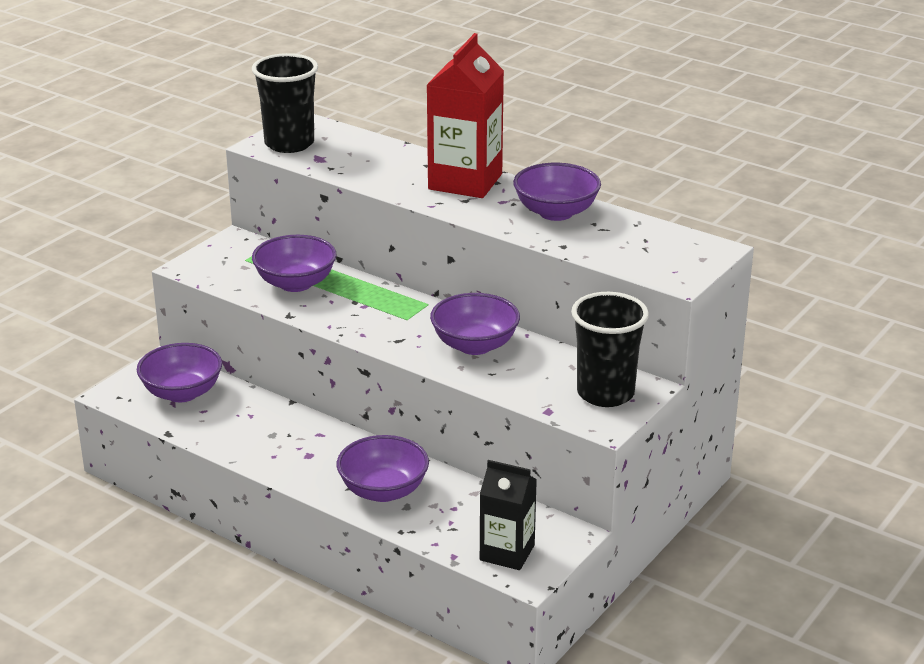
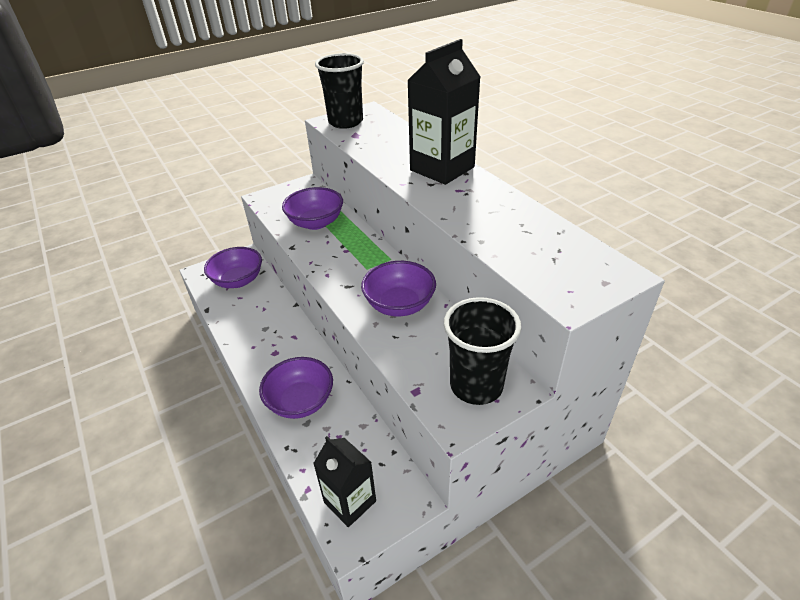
camera: 25 degrees right, 10 degrees up
red carton [427,33,504,198] -> black carton [407,39,481,185]
purple bowl [513,163,601,221] -> none

